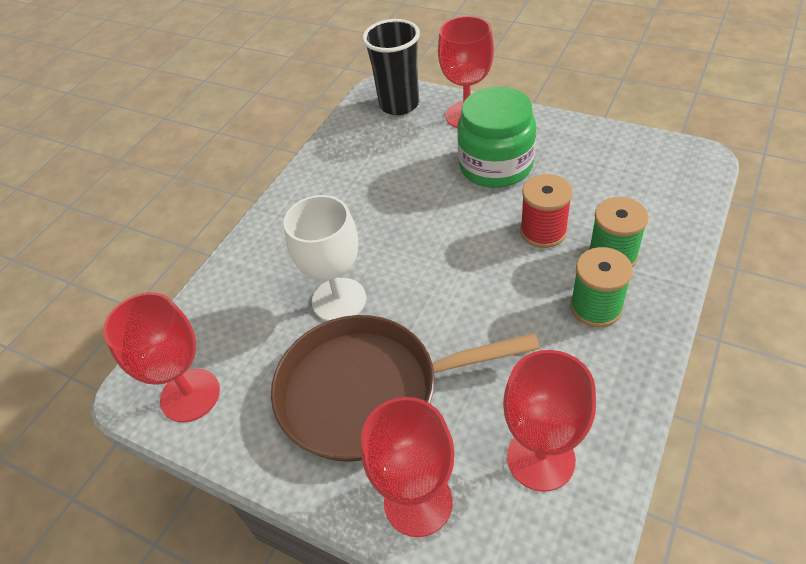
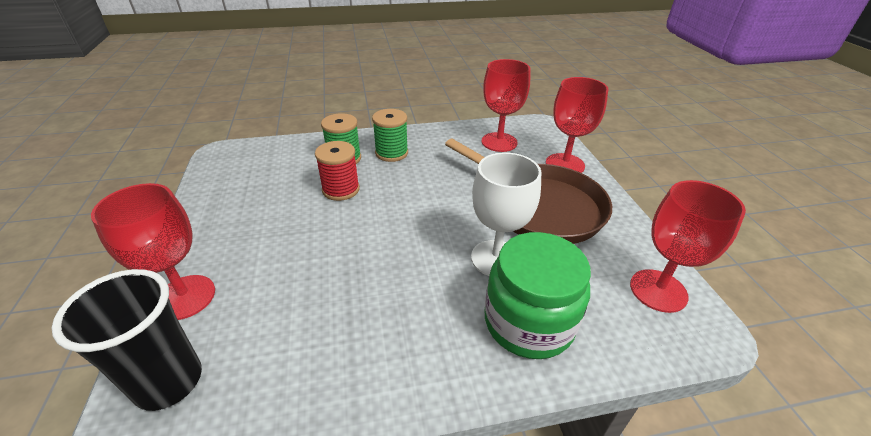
camera: 135 degrees left, 10 degrees down
green jar [457,87,536,188] -> green jar moved to [485,232,591,359]

